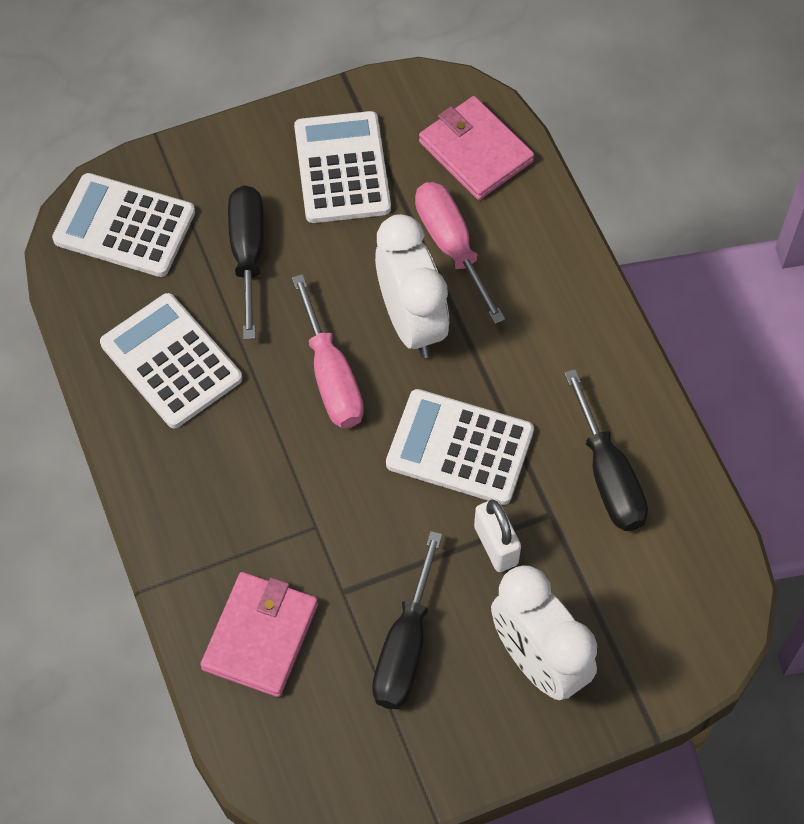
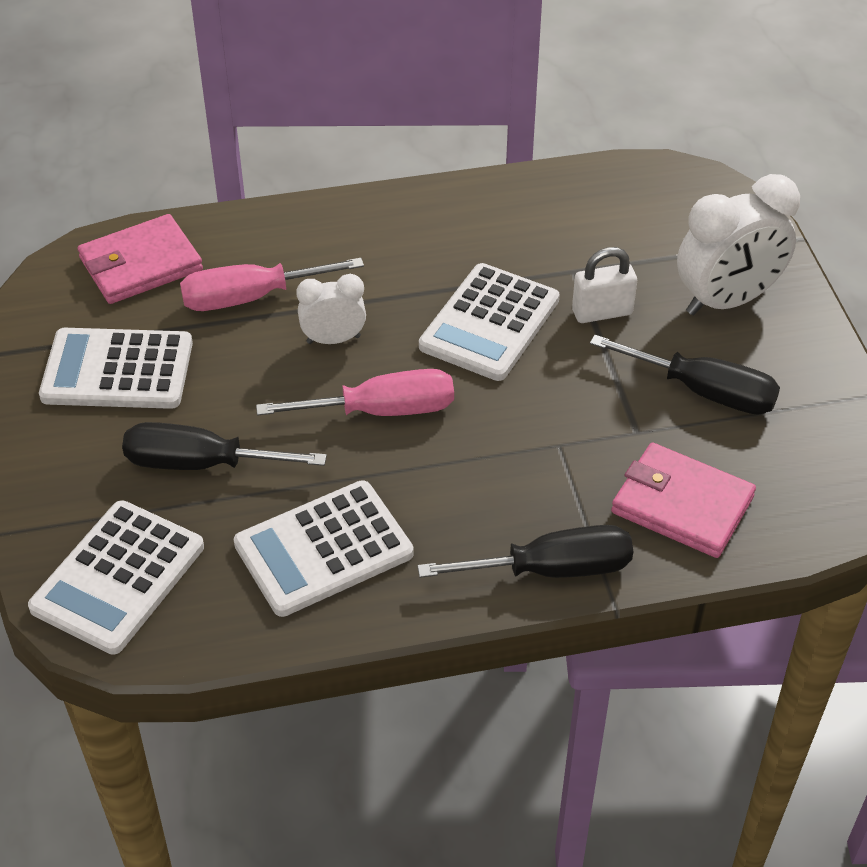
camera: 80 degrees left, 15 degrees down
white clock [375,214,449,358] -> white clock [296,274,366,344], size x0.56
black screwdriver [564,369,648,531] -> black screwdriver moved to [417,525,633,578]

